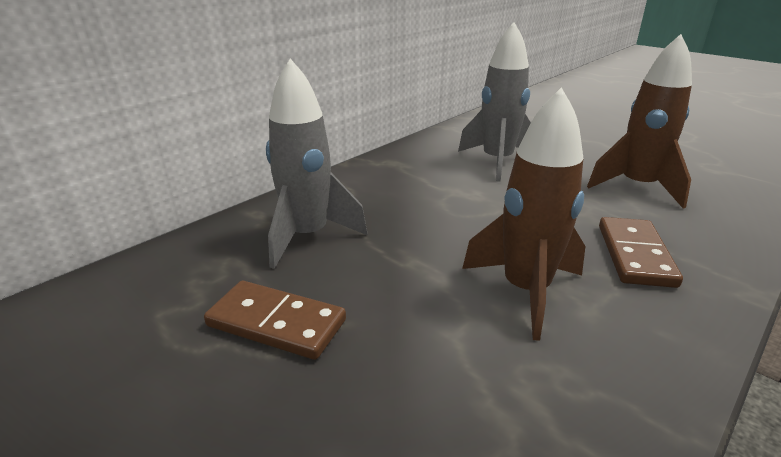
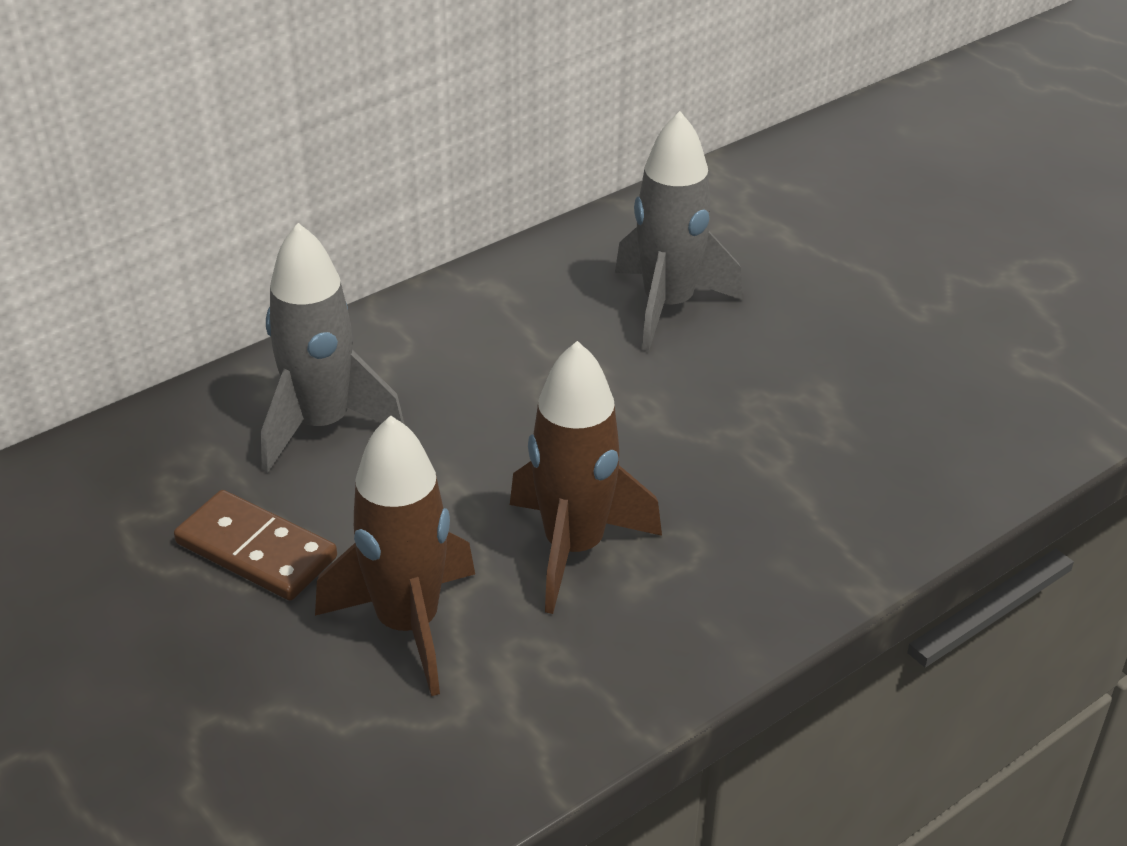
camera: 10 degrees right, 10 degrees up
brown rocket [587,34,692,208] -> brown rocket moved to [315,415,475,696]
brown domino [599,217,683,288] -> none

